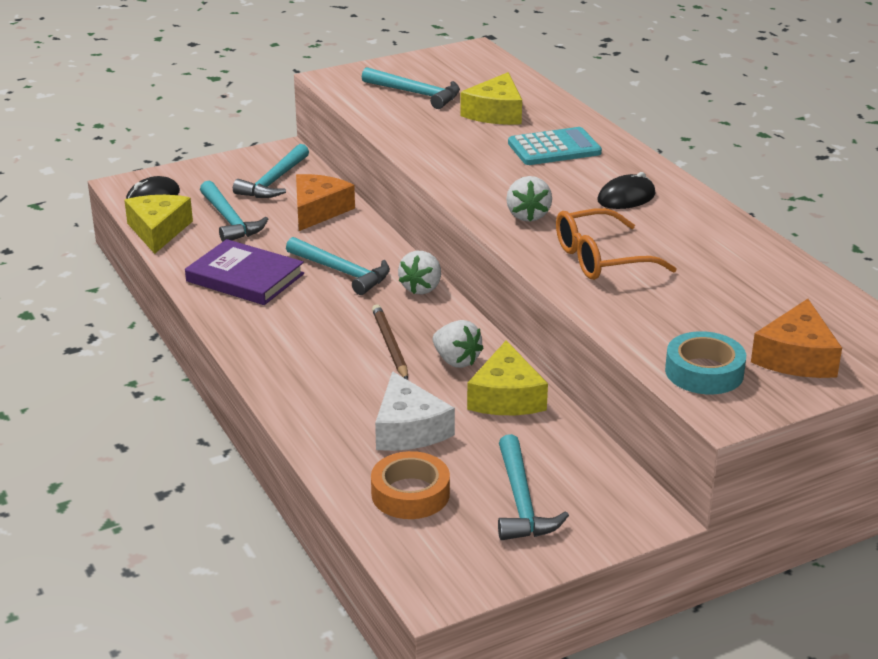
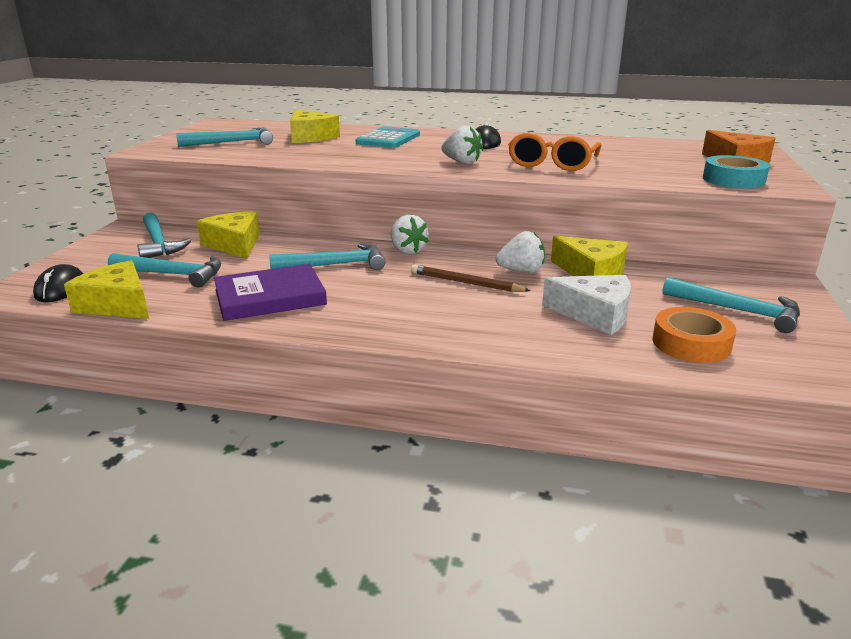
camera: 50 degrees left, 5 degrees down
orange cheese [296,174,355,231] -> yellow cheese [197,211,260,259]

